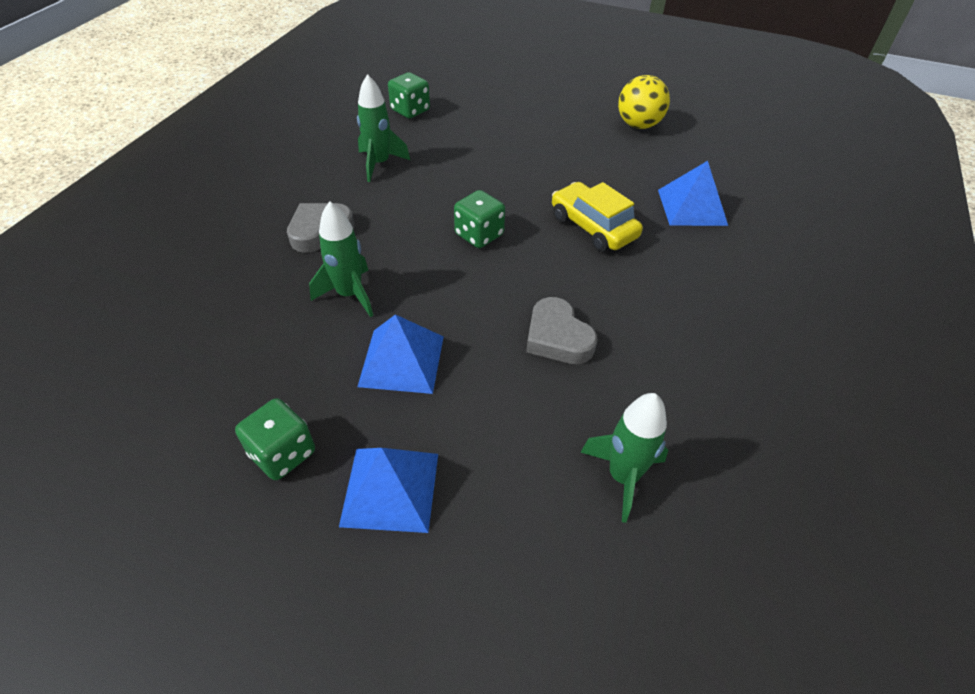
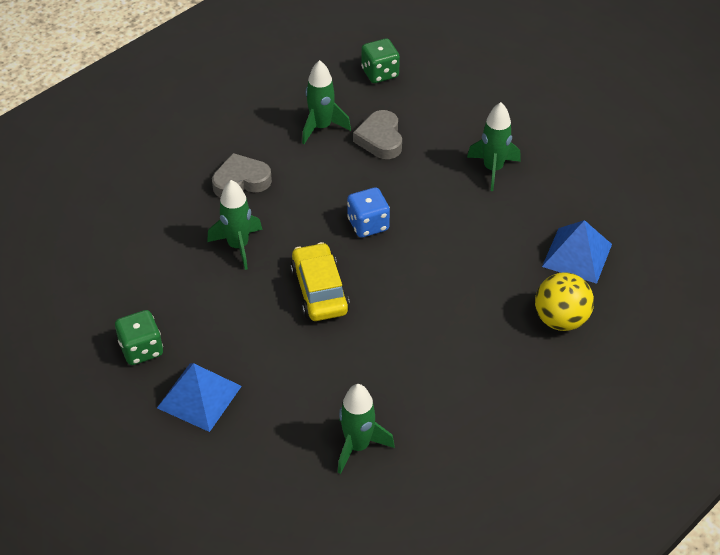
camera: 25 degrees right, 0 degrees up
blue pyramid [357,314,444,394] -> none
green dice [454,190,505,248] -> blue dice [347,187,390,238]
grey heart [526,297,597,364] -> grey heart moved to [353,110,402,159]
yellow car [552,182,643,252] -> yellow car moved to [290,242,350,321]
yellow ball [618,75,670,129] -> yellow ball moved to [535,272,594,331]
none -> green rocket [467,102,521,191]

